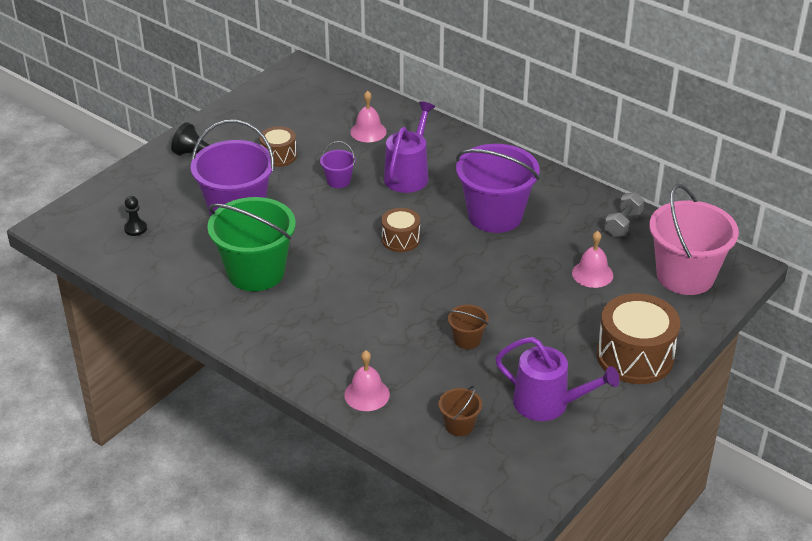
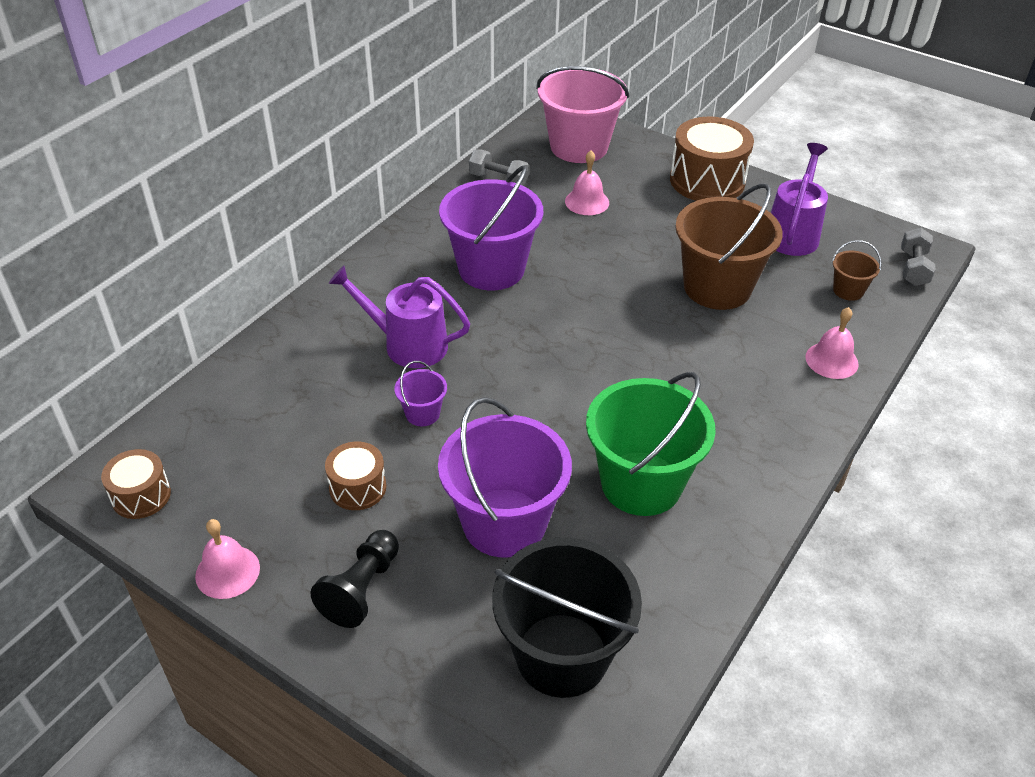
camera: 95 degrees left, 5 degrees up
black pawn [124,196,147,236] -> black bucket [492,538,642,698]
pink bell [350,91,387,142] -> pink bell moved to [195,519,260,599]
brown drum [381,208,420,252] -> brown drum moved to [101,449,171,519]
brown bucket [448,305,489,349] -> brown bucket [675,183,783,310], size x2.23
none -> grey dumbbell [901,228,936,286]

